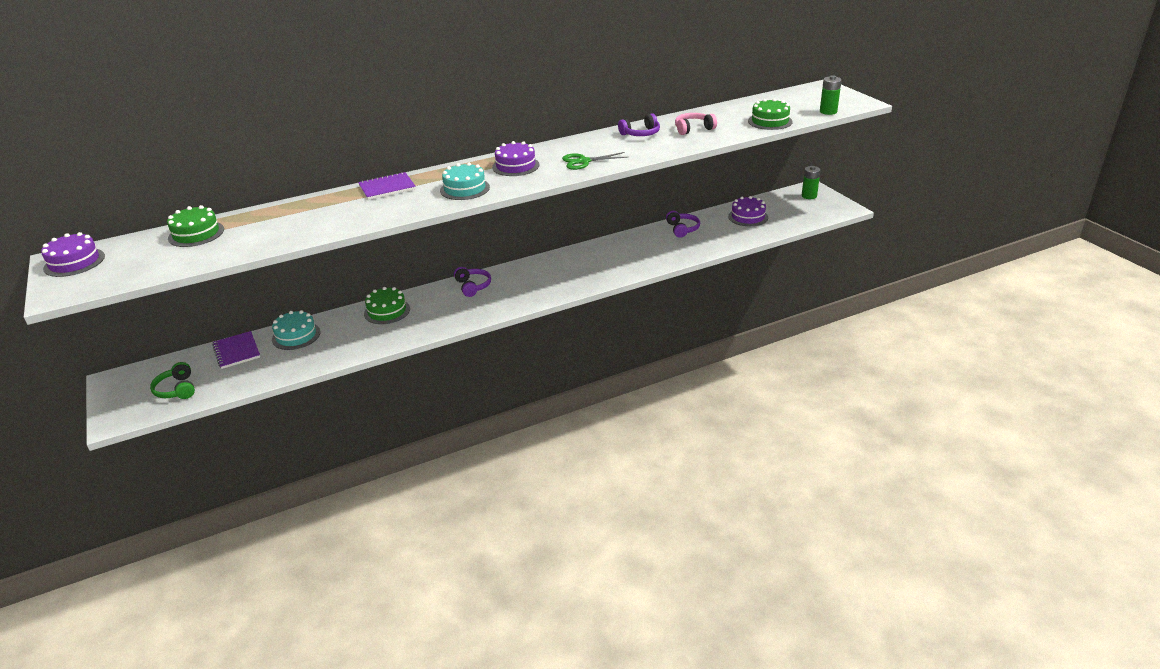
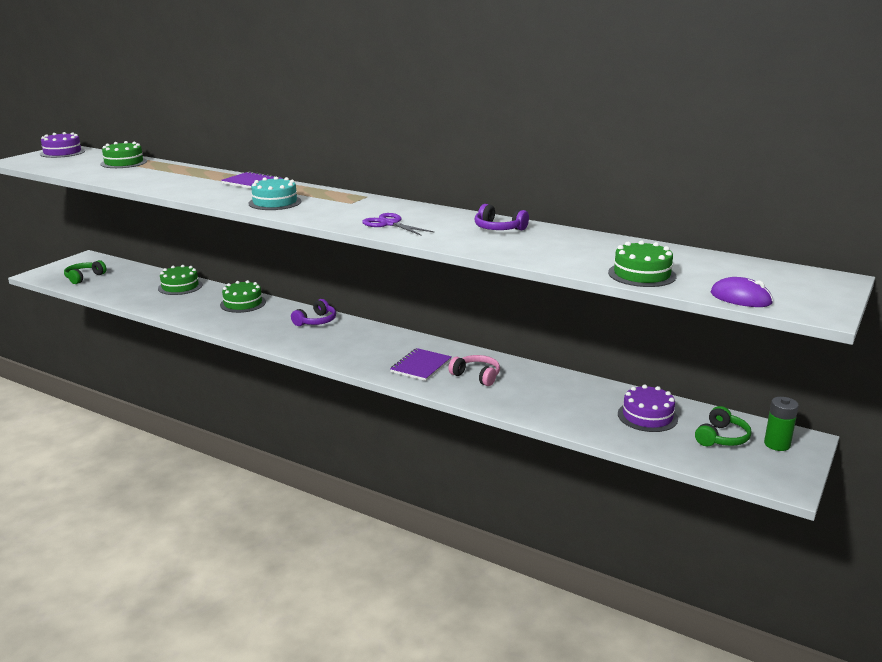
camera: 55 degrees right, 10 degrees down
purple notebook [212,331,260,369] -> purple notebook moved to [390,348,452,381]
turquoise cake [272,310,320,350] -> green cake [158,265,202,295]
purple cake [492,141,540,176] -> none
green scissors [562,152,628,170] -> purple scissors [362,213,434,236]
purple headphones [666,211,700,238] -> none
pink headphones [675,113,717,135] -> pink headphones moved to [448,355,500,386]
green battery [820,75,842,115] -> purple mouse [711,277,773,307]
none -> green headphones [695,406,752,446]

